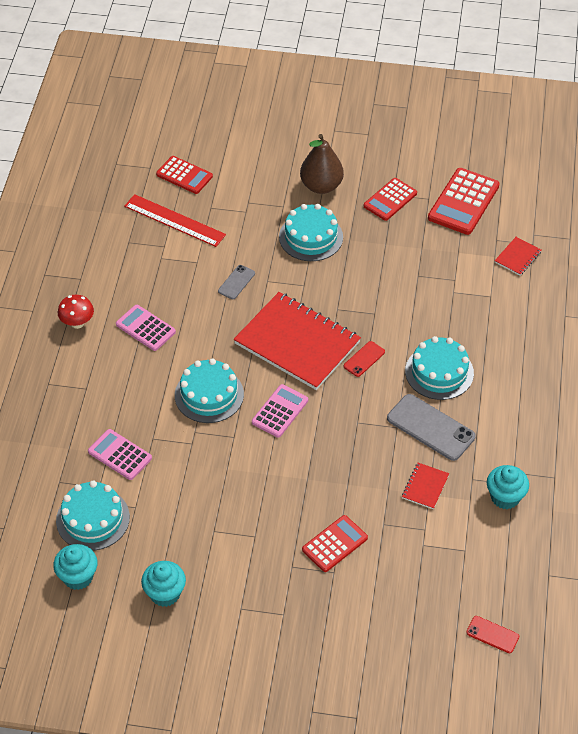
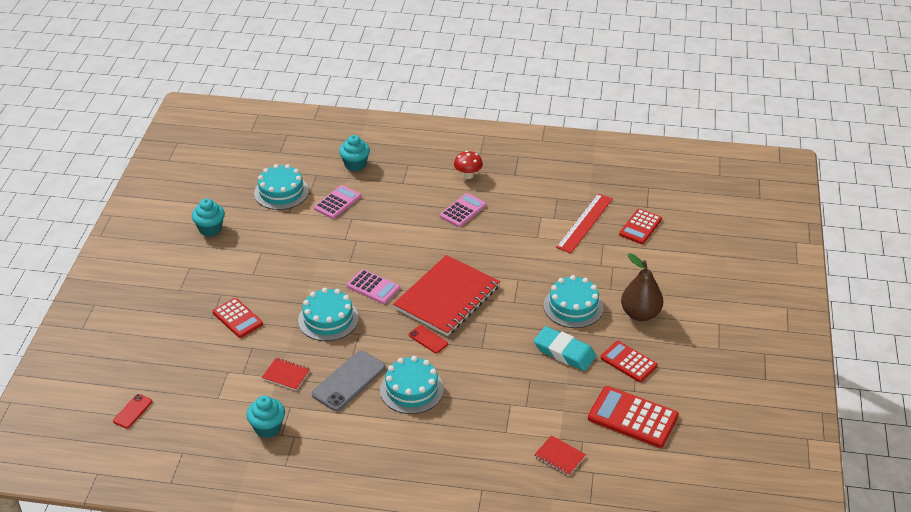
camera: 90 degrees right, 10 degrees down
turquoise cupcake [53,544,98,590] -> turquoise cupcake moved to [339,135,370,171]
turquoise cake [175,358,244,423] -> turquoise cake moved to [298,288,359,341]
grey phone [218,265,255,299] -> none
none -> turquoise eraser [534,326,596,371]

